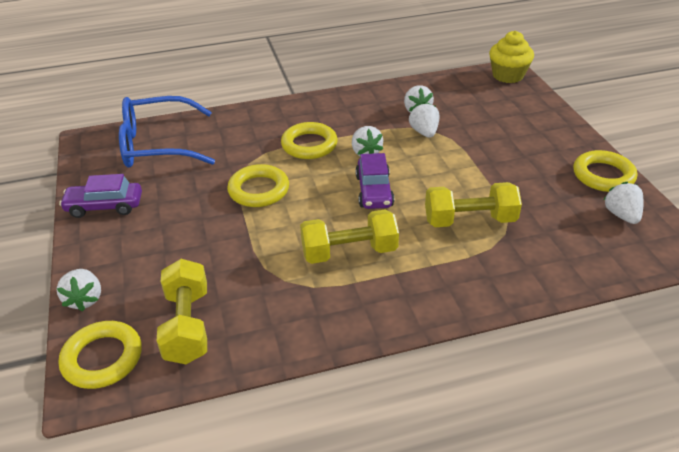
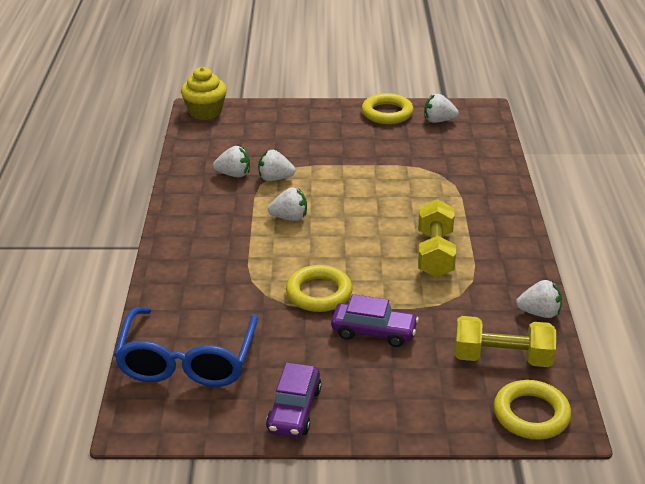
camera: 75 degrees left, 5 degrees down
white strawberry [56,269,101,311] -> white strawberry moved to [516,280,562,318]
yellow ring [281,122,338,159] -> none
purple car [355,153,394,209] -> purple car moved to [331,294,419,347]
yellow dumbbell [425,182,522,227] -> none

